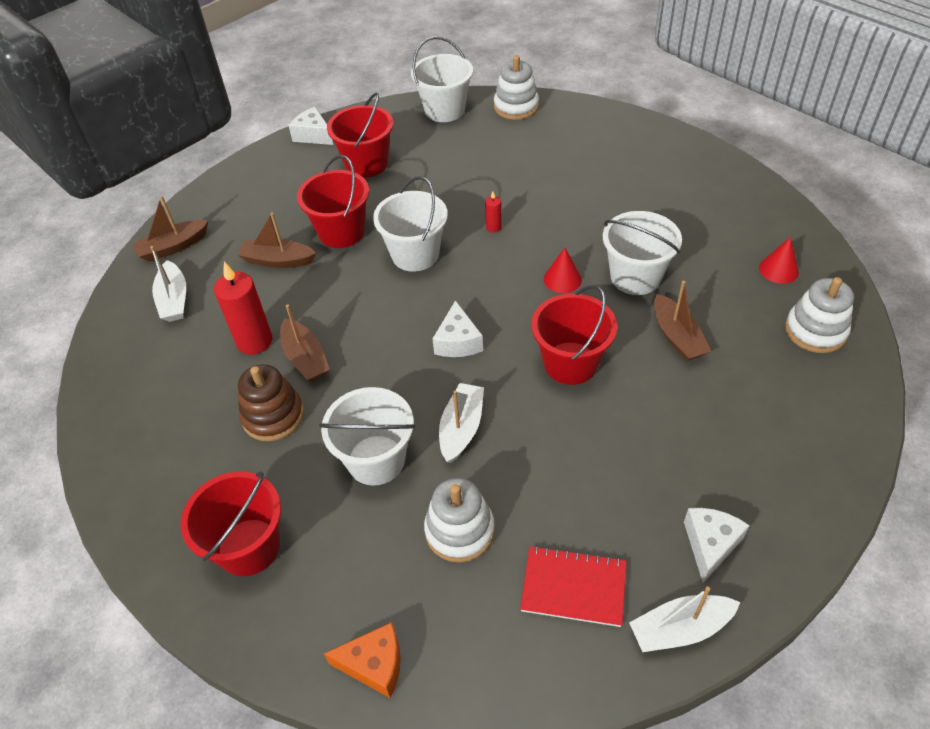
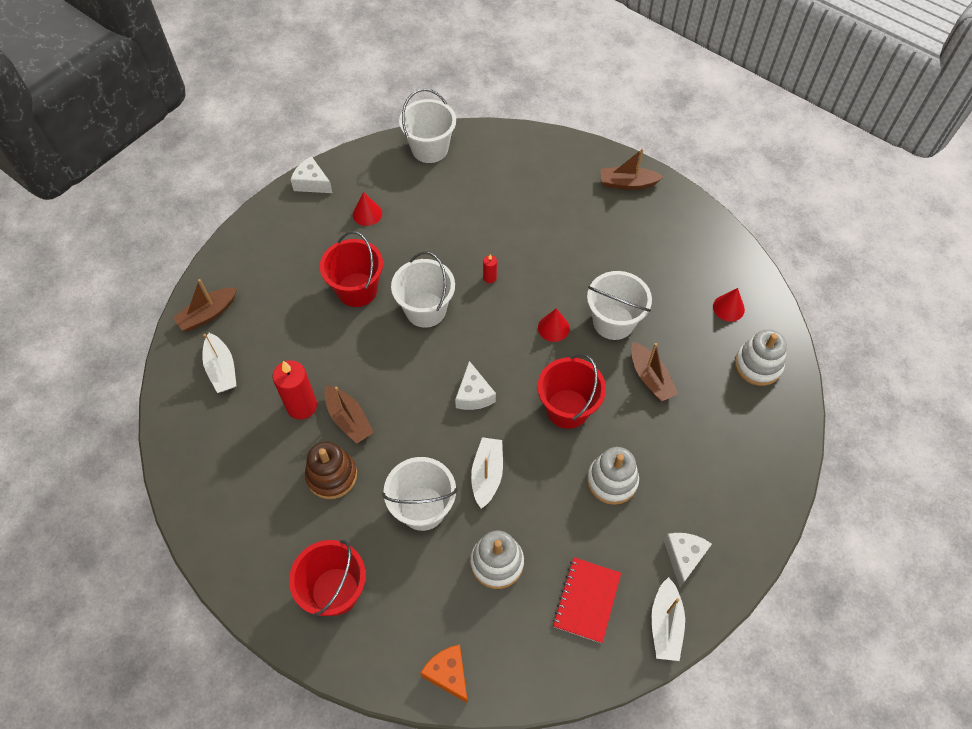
camera: 10 degrees left, 10 degrees up
brown boat [238,213,316,268] -> brown boat moved to [601,149,663,190]
orange cheese [324,622,401,698] -> orange cheese turned 120 degrees counterclockwise [420,644,468,703]
red bucket [327,93,393,178] -> red cone [353,192,382,226]
white stacking toy [494,55,539,120] -> white stacking toy moved to [587,447,639,505]
red notebook [520,546,626,627] -> red notebook turned 75 degrees counterclockwise [553,557,621,643]
white boat [629,586,740,652] -> white boat turned 60 degrees counterclockwise [651,577,685,661]

